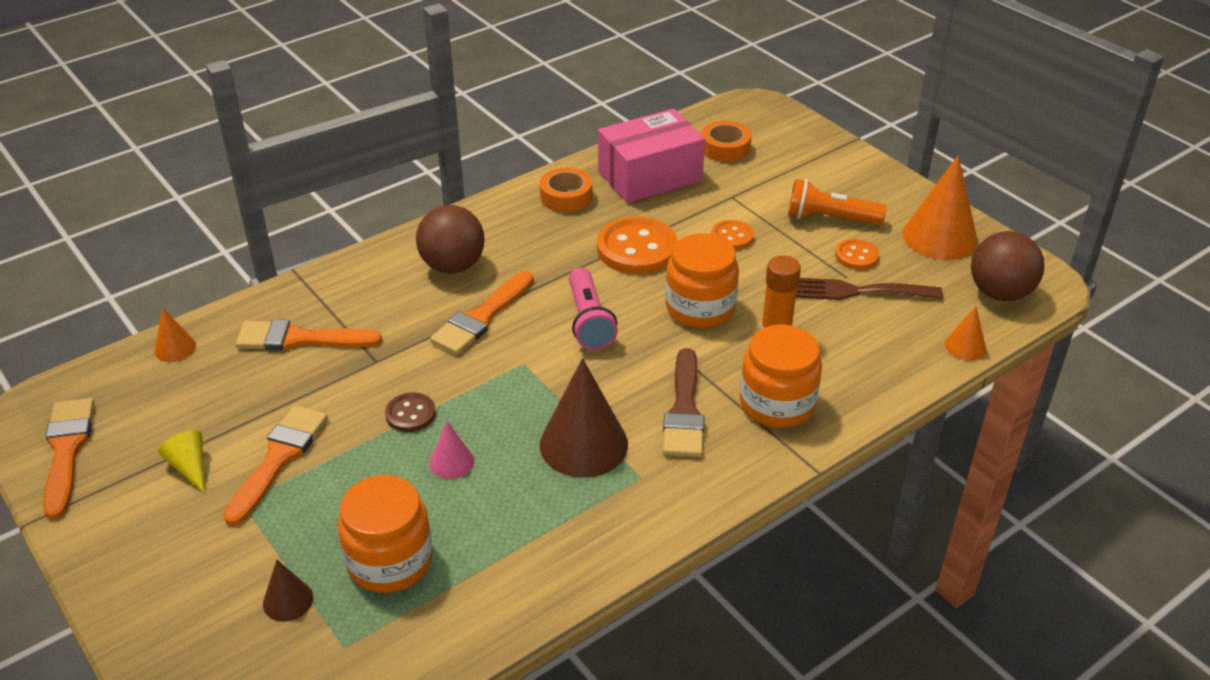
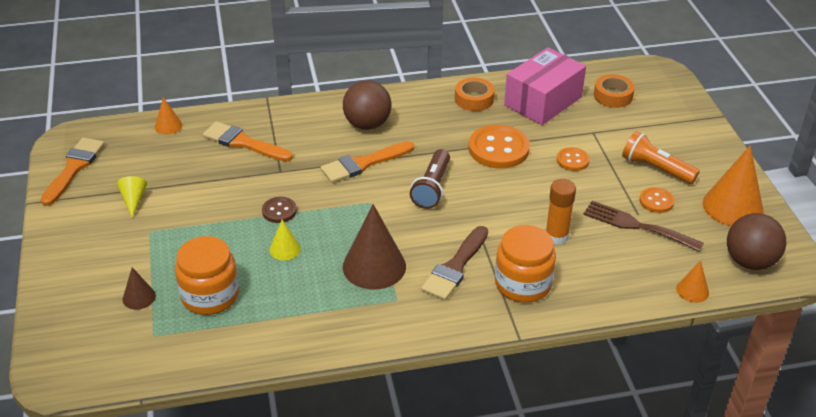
camera: 25 degrees right, 0 degrees up
orange brush [223,405,327,526] -> none
pink cone [429,421,474,479] -> yellow cone [269,220,301,260]
pink flashlight [569,268,618,350] -> brown flashlight [410,149,450,209]
pink box [598,109,705,203] -> pink box turned 45 degrees counterclockwise [504,47,586,125]
orange jar [665,233,739,328] -> none

